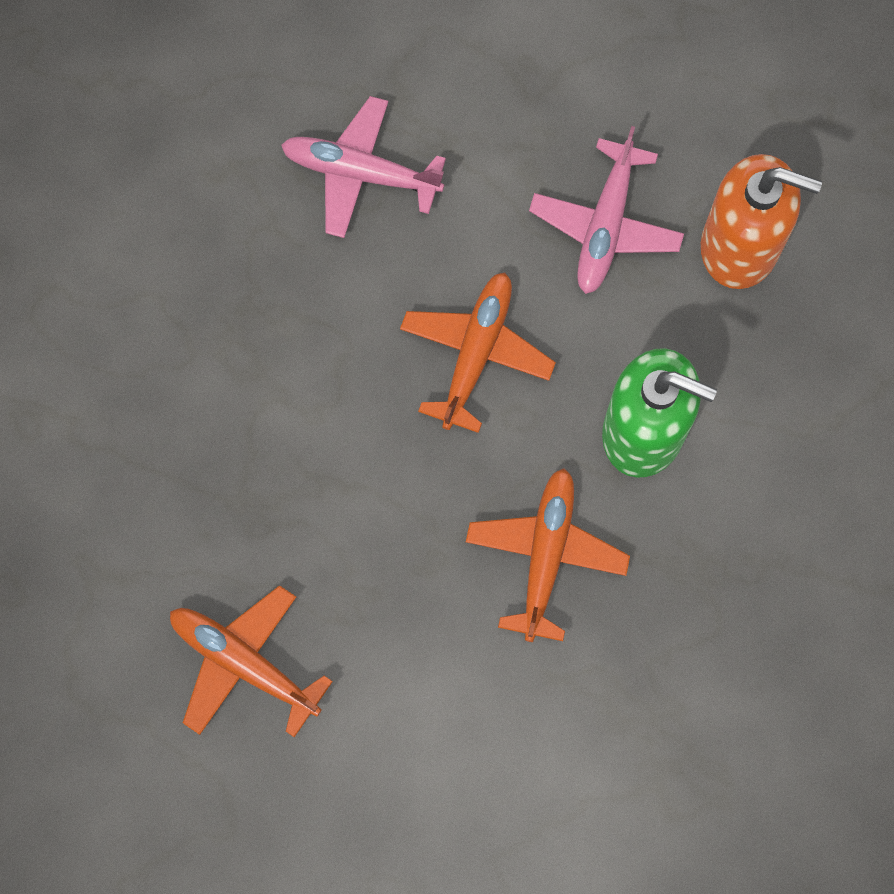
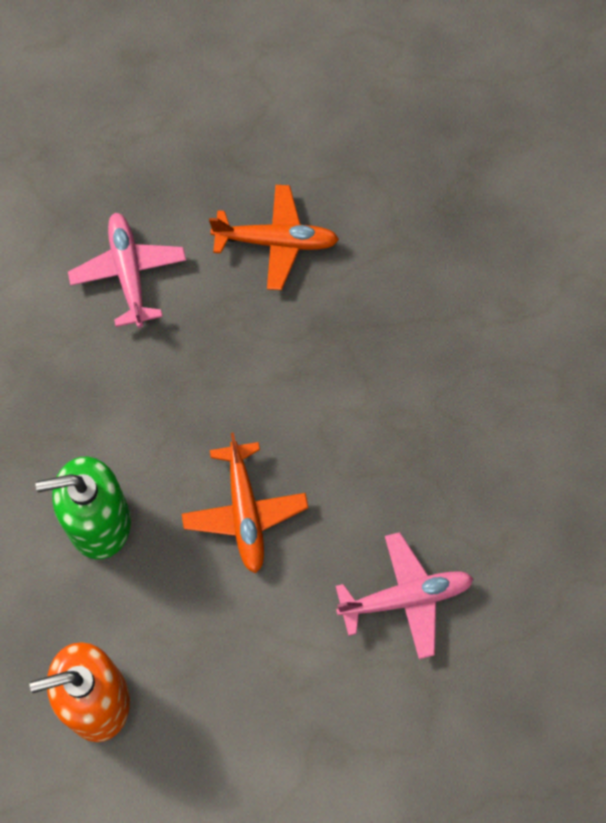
camera: 150 degrees right, 5 degrees down
orange plane [466,468,630,642] -> none
pink plane [529,126,684,294] -> pink plane moved to [68,213,186,328]

